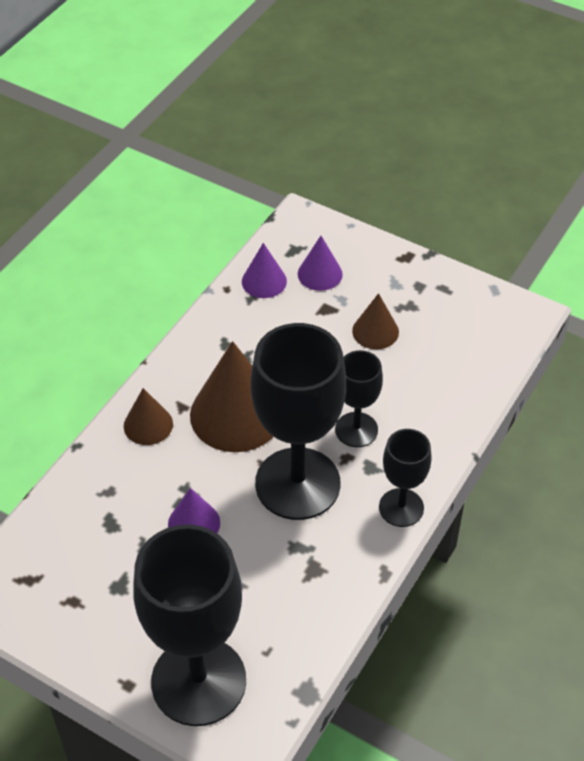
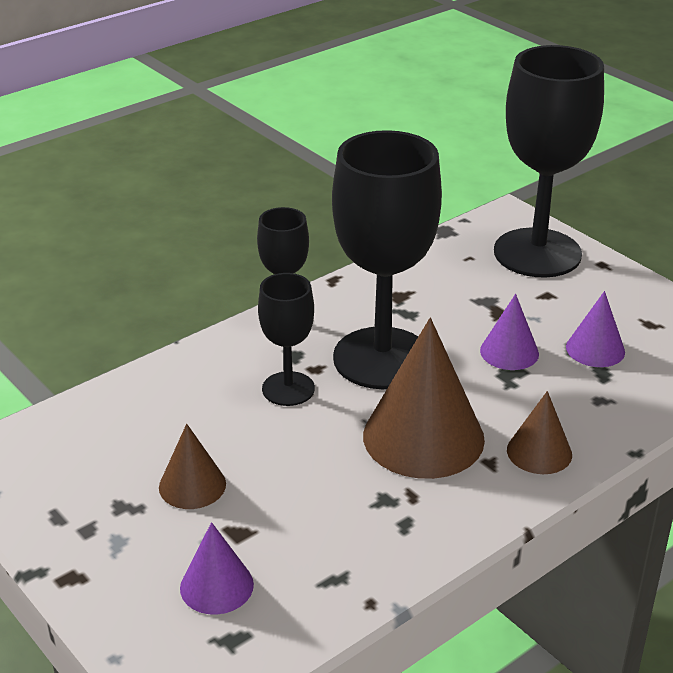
camera: 160 degrees left, 15 degrees down
purple cone [242,243,287,298] -> purple cone moved to [566,291,625,367]

